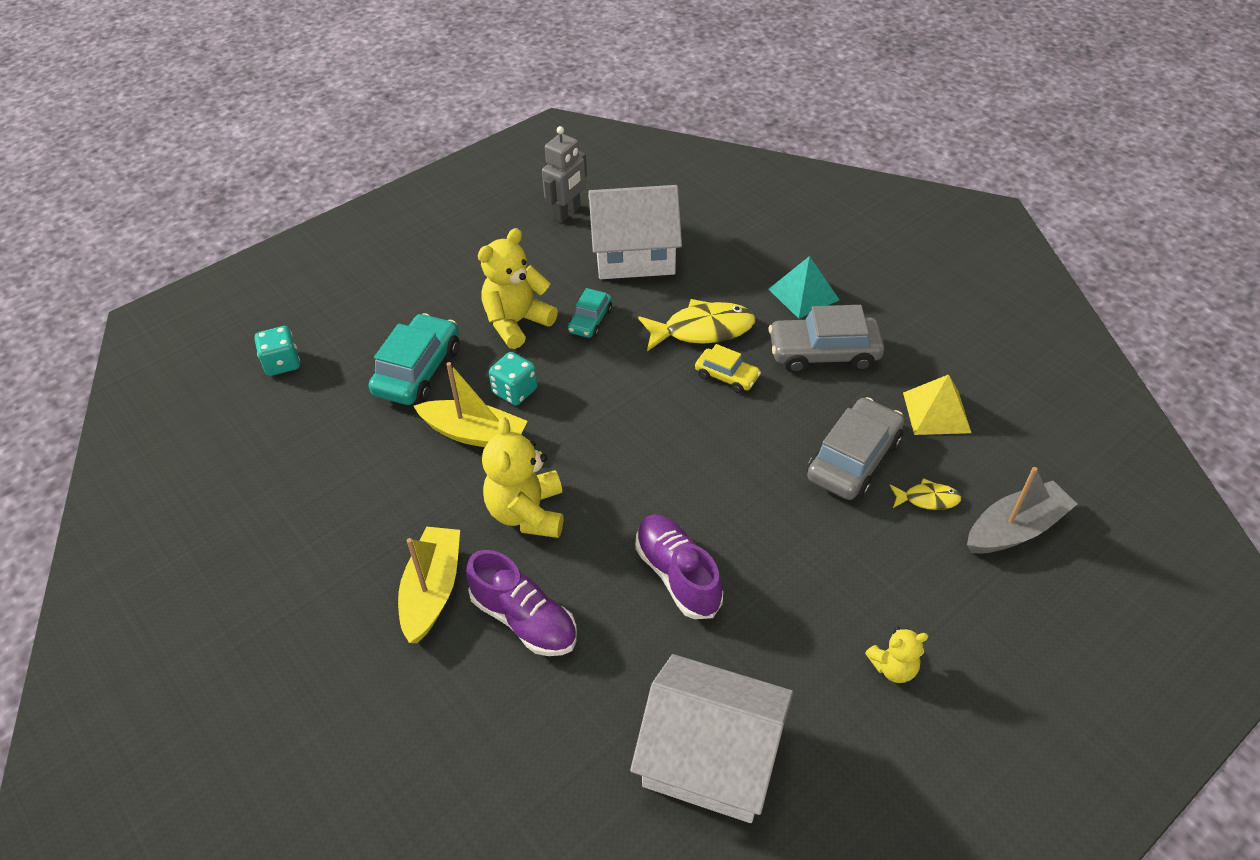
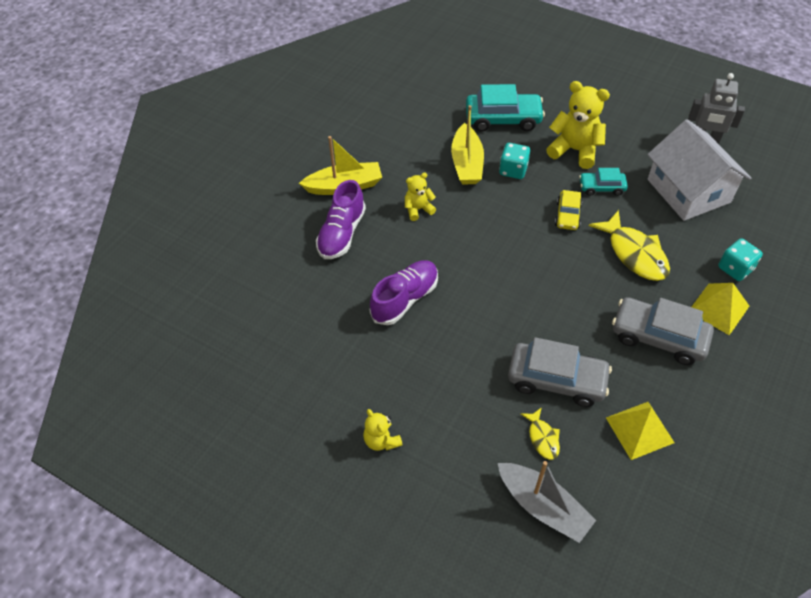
camera: 70 degrees right, 5 degrees up
turquoise dice [255,326,300,376] -> turquoise dice moved to [718,238,763,281]
yellow teddy bear [482,417,563,538] -> yellow teddy bear [405,172,436,221], size x0.55
white house [630,654,794,823] -> none
yellow car [695,344,761,393] -> yellow car moved to [555,190,582,230]
grey car [768,305,884,373] -> grey car turned 45 degrees counterclockwise [612,297,714,365]
turquoise pyramid [769,256,839,319] -> yellow pyramid [692,283,749,335]

